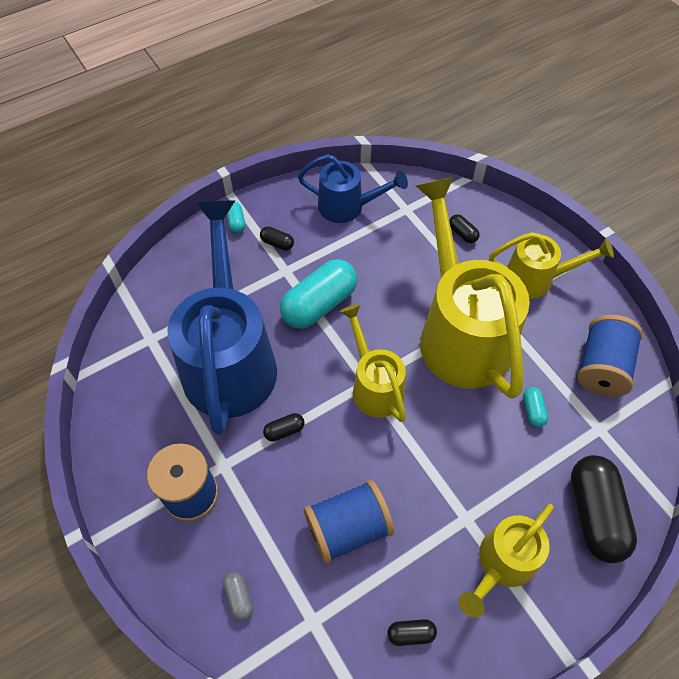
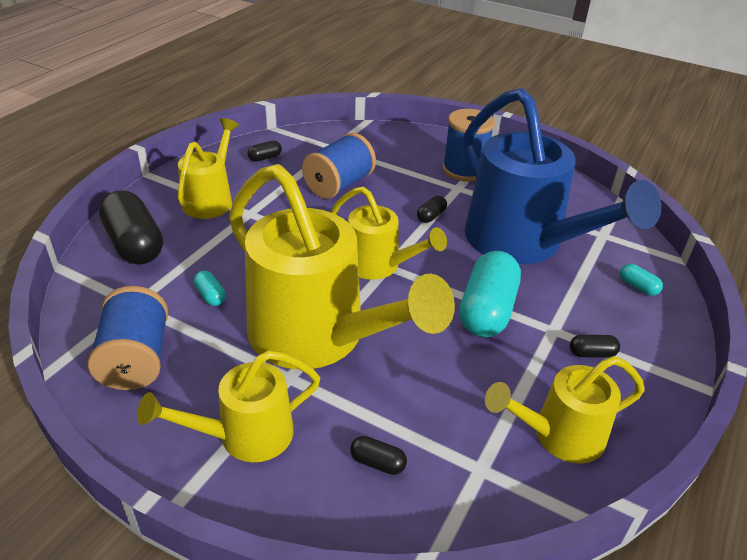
camera: 150 degrees right, 20 degrees down
grey capsule [223,572,253,621] -> none
turquoise capsule [227,202,245,233] -> turquoise capsule moved to [620,264,663,296]
blue watering can [298,154,408,223] -> yellow watering can [485,356,645,464]

